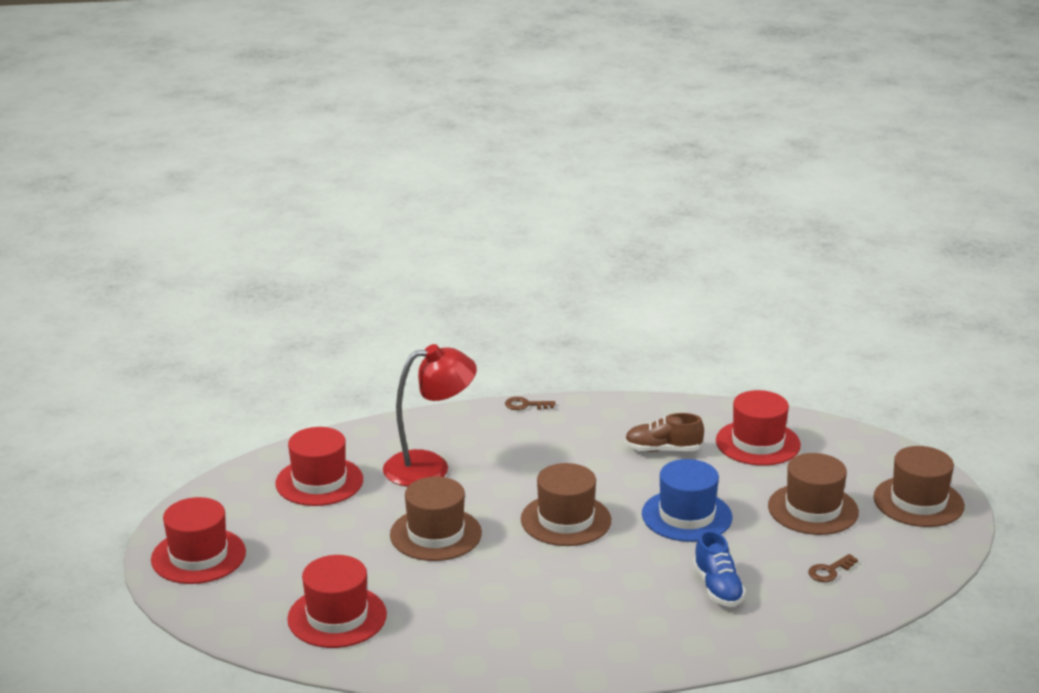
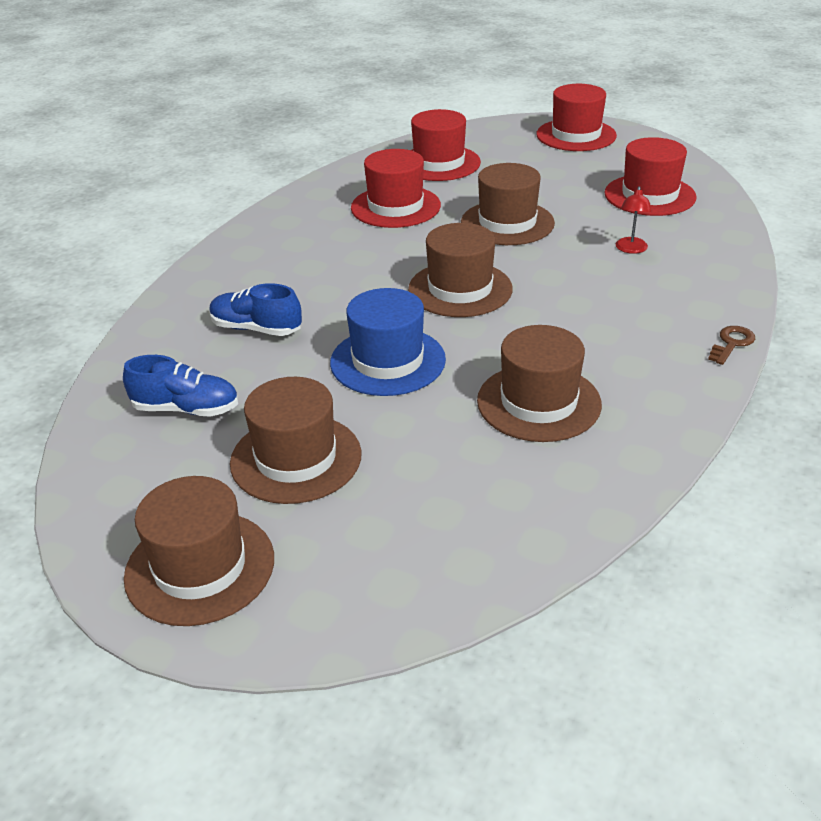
camera: 125 degrees right, 10 degrees up
red lamp [383,344,477,487] -> red lamp [616,186,652,254], size x0.43
brown shoe [625,413,704,452] -> brown hat [477,325,602,442]
red hat [716,390,801,466] -> red hat moved to [351,149,441,228]
brown key [808,554,858,582] -> blue shoe [123,355,238,417]

